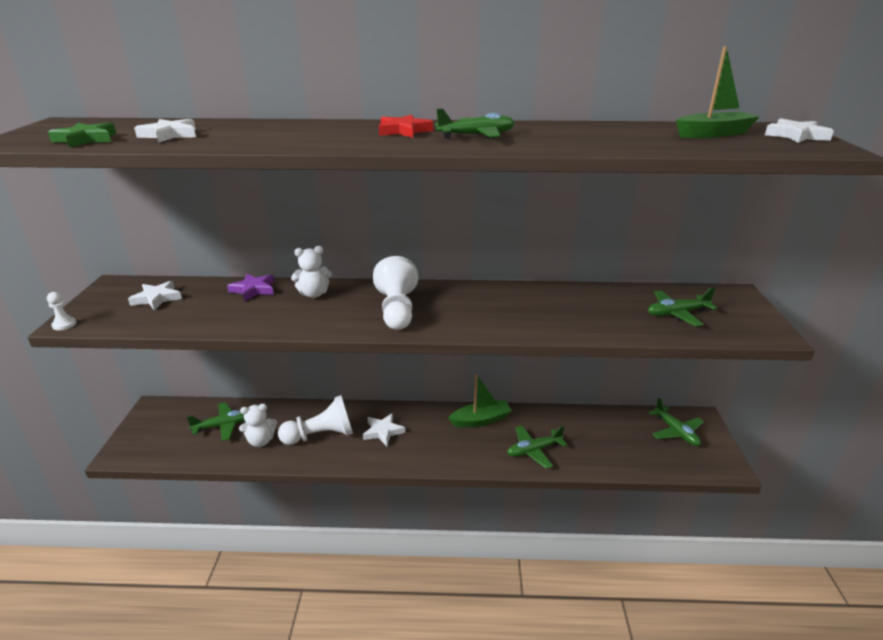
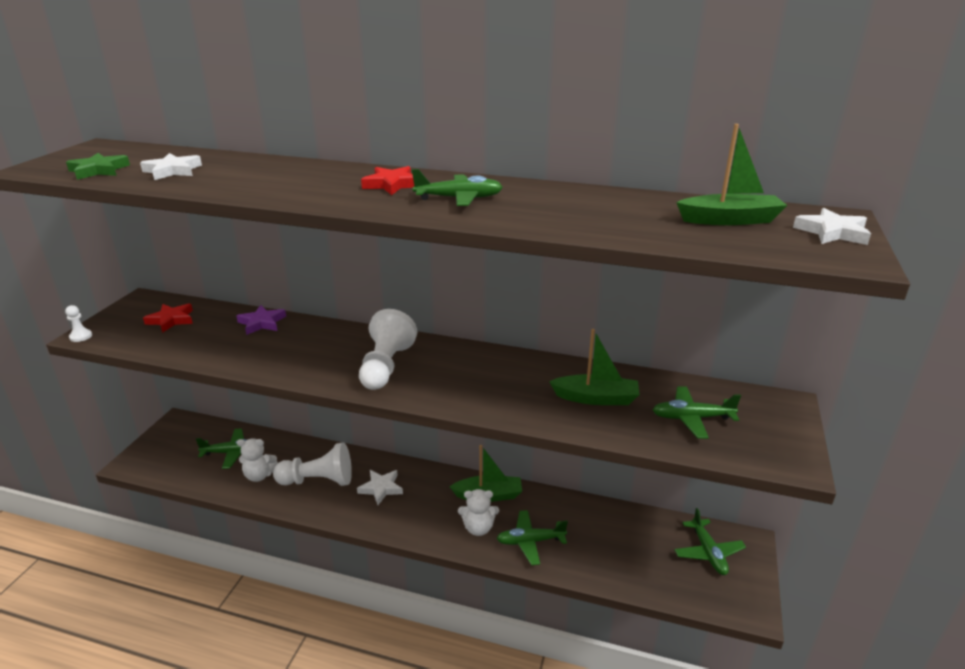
camera: 15 degrees right, 0 degrees up
white star [128,281,182,310] -> red star [143,303,193,333]
white teddy bear [291,246,332,298] -> white teddy bear moved to [458,489,499,536]
none -> green boat [549,329,640,405]

